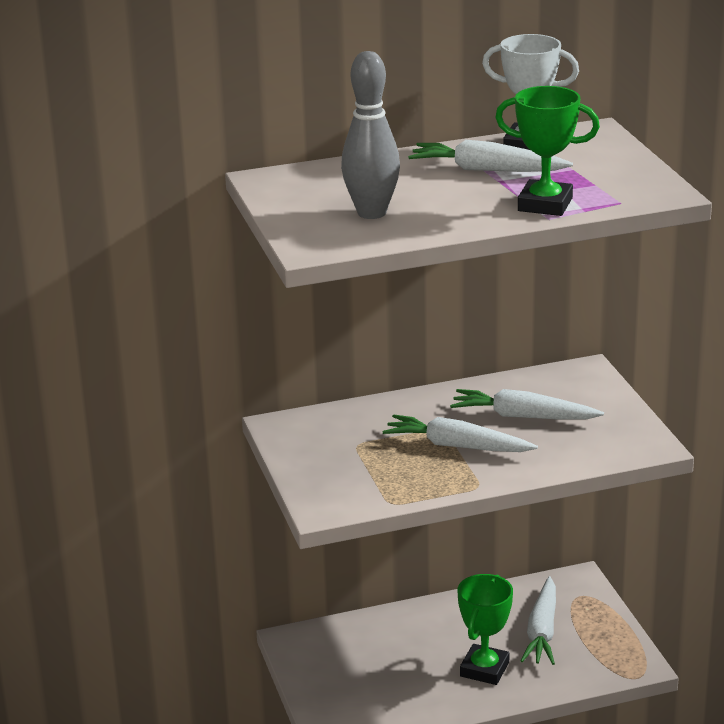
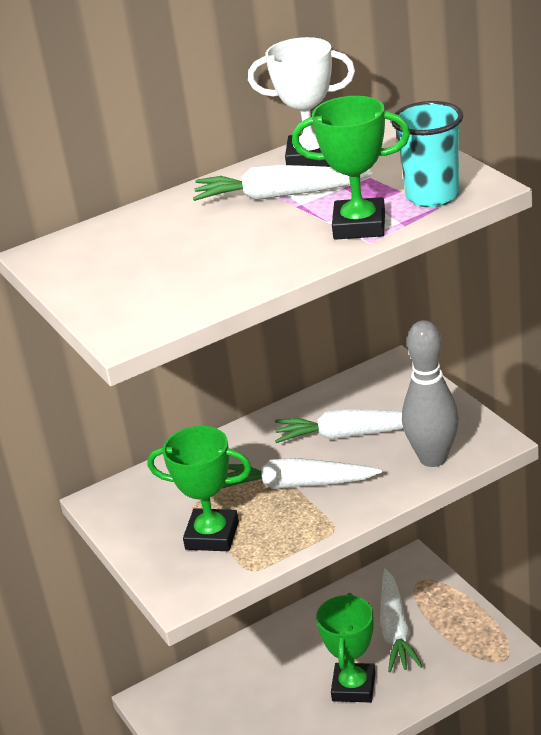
camera: 10 degrees left, 5 degrees up
grey bowling pin [341,51,400,219] -> grey bowling pin moved to [402,320,459,467]
none -> green trophy [147,426,252,551]
none -> turquoise cup [391,101,463,207]

